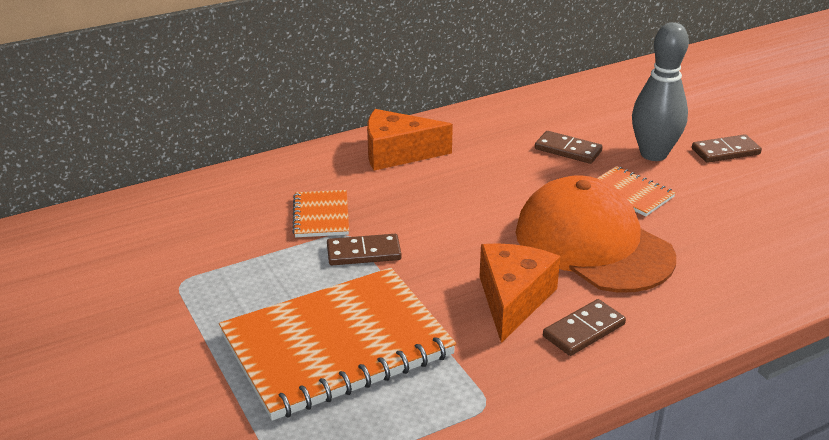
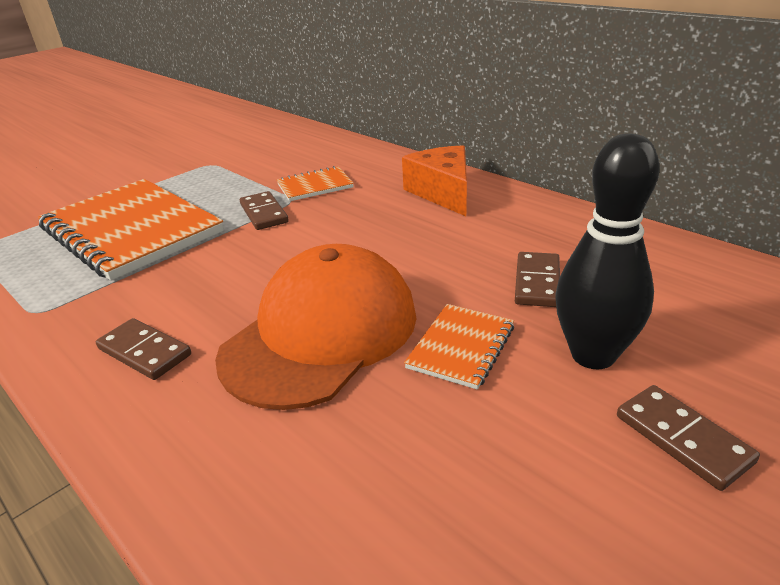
camera: 75 degrees right, 0 degrees up
orange cheese [479,243,560,343] -> none
grey bowling pin [632,22,689,161] -> black bowling pin [555,134,660,369]

